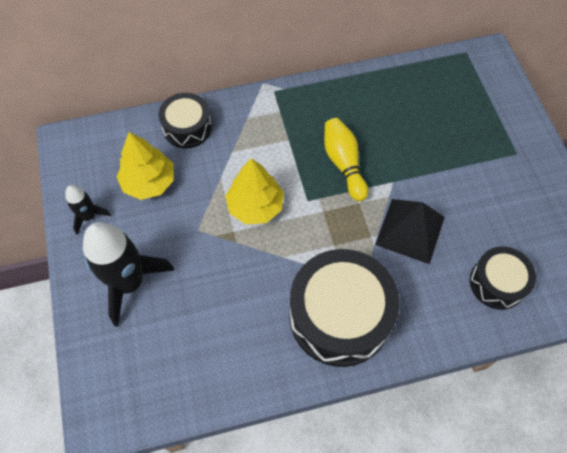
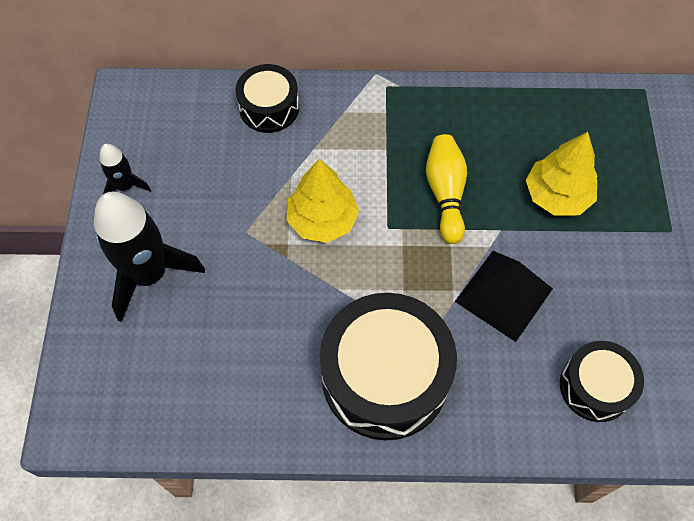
camera: 15 degrees right, 0 degrees up
yellow tree [116,132,174,200] -> yellow tree moved to [526,132,597,216]

